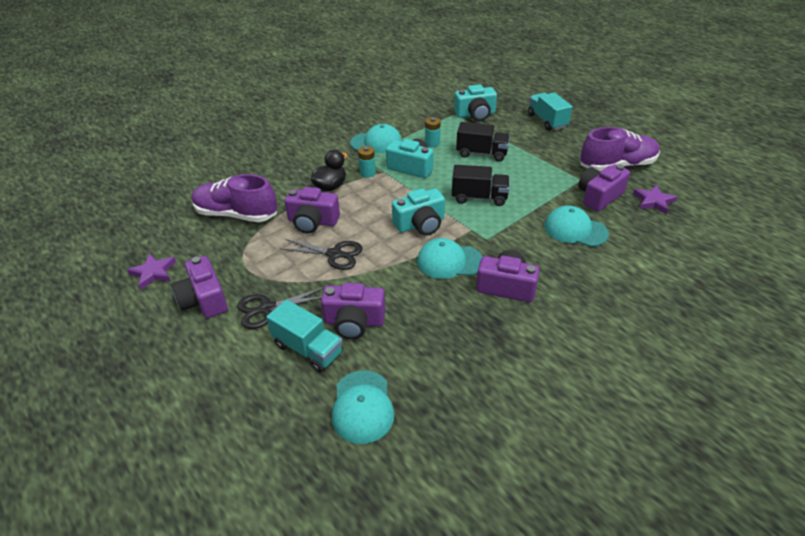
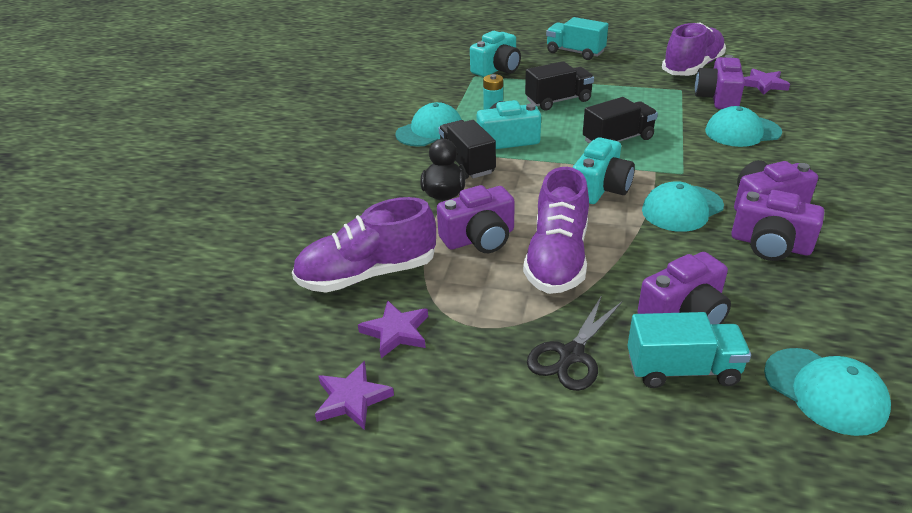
camera: 35 degrees left, 5 degrees down
purple camera [172,256,228,318] -> purple camera moved to [731,190,824,261]
black scissors [279,239,363,270] -> purple shoe [523,167,589,294]
turquoise battery [358,146,376,178] -> black truck [438,120,496,179]
none -> purple star [358,300,428,358]

